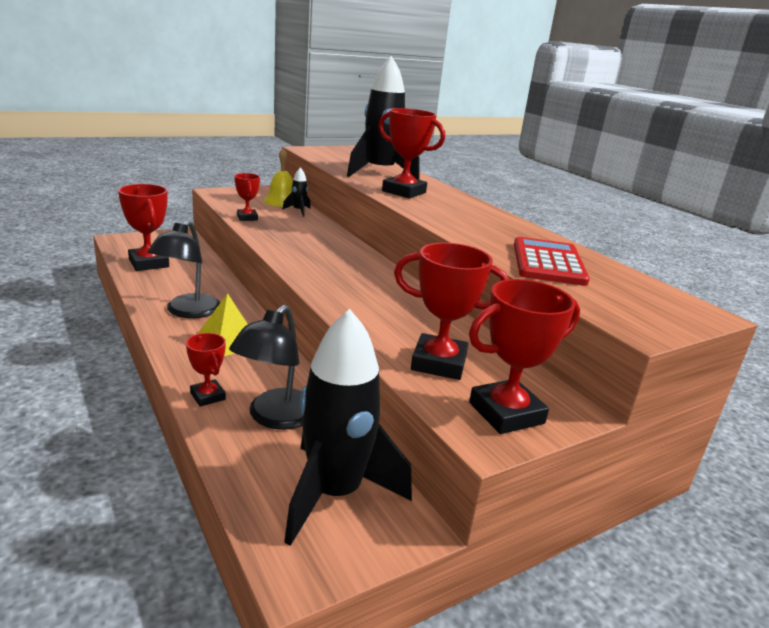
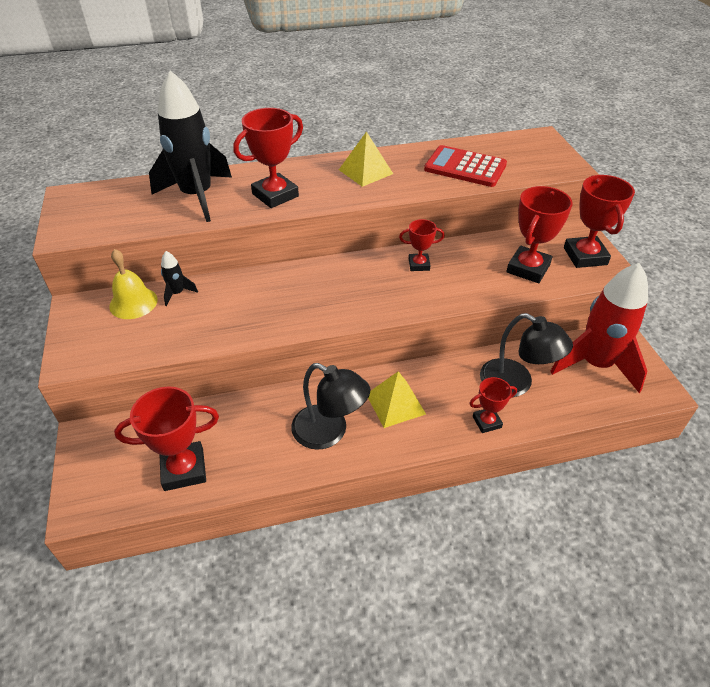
camera: 70 degrees left, 20 degrees up
red trophy [234,173,260,221] -> red trophy moved to [399,219,445,271]
black rocket [284,309,412,546] -> red rocket [550,263,648,393]
none -> yellow pyramid [339,131,393,187]

